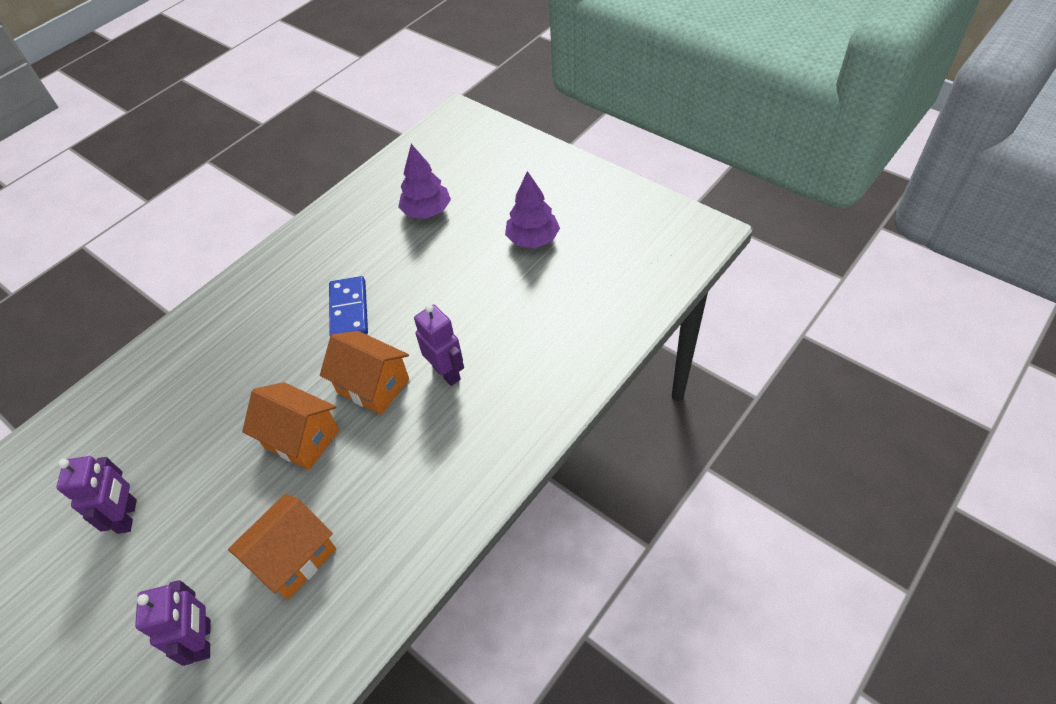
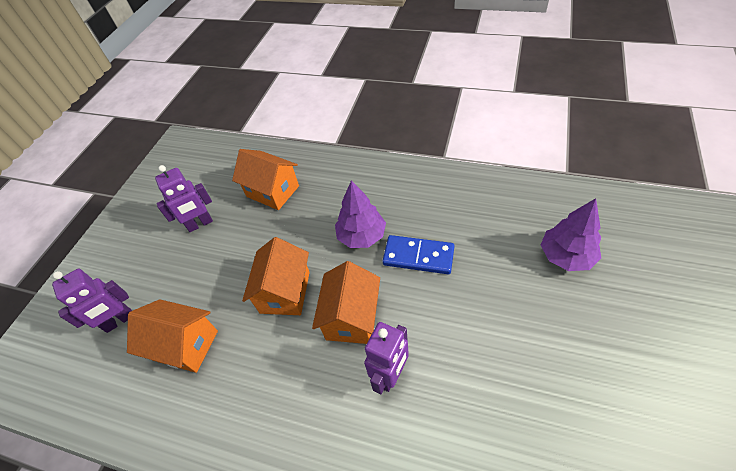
camera: 70 degrees right, 0 degrees up
blue domino [329,276,368,336] -> blue domino turned 45 degrees clockwise [382,235,454,274]
purple tree [505,171,560,248] -> purple tree moved to [335,180,386,248]
none -> orange house [232,149,299,210]

